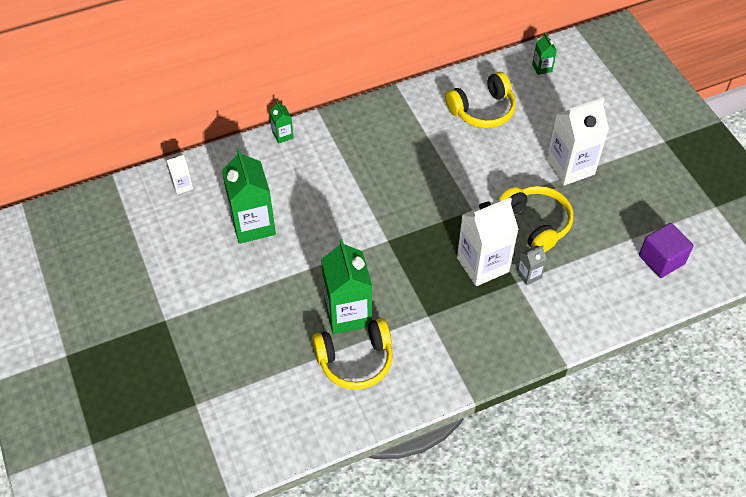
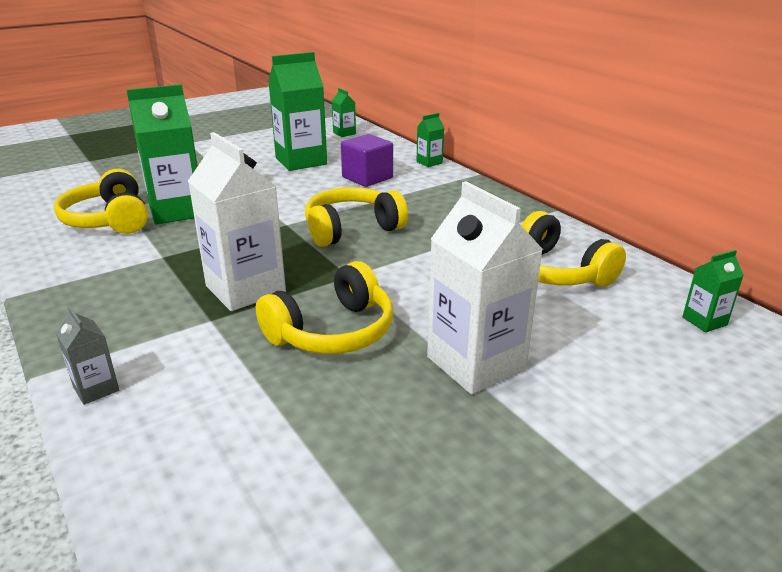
camera: 80 degrees right, 25 degrees down
white carton [166,155,193,195] -> green carton [332,88,356,137]
grey carton [517,245,547,285] -> grey carton moved to [56,306,119,405]
purple cube [639,223,694,278] -> purple cube moved to [341,134,393,187]
none -> yellow headphones [305,187,408,247]

